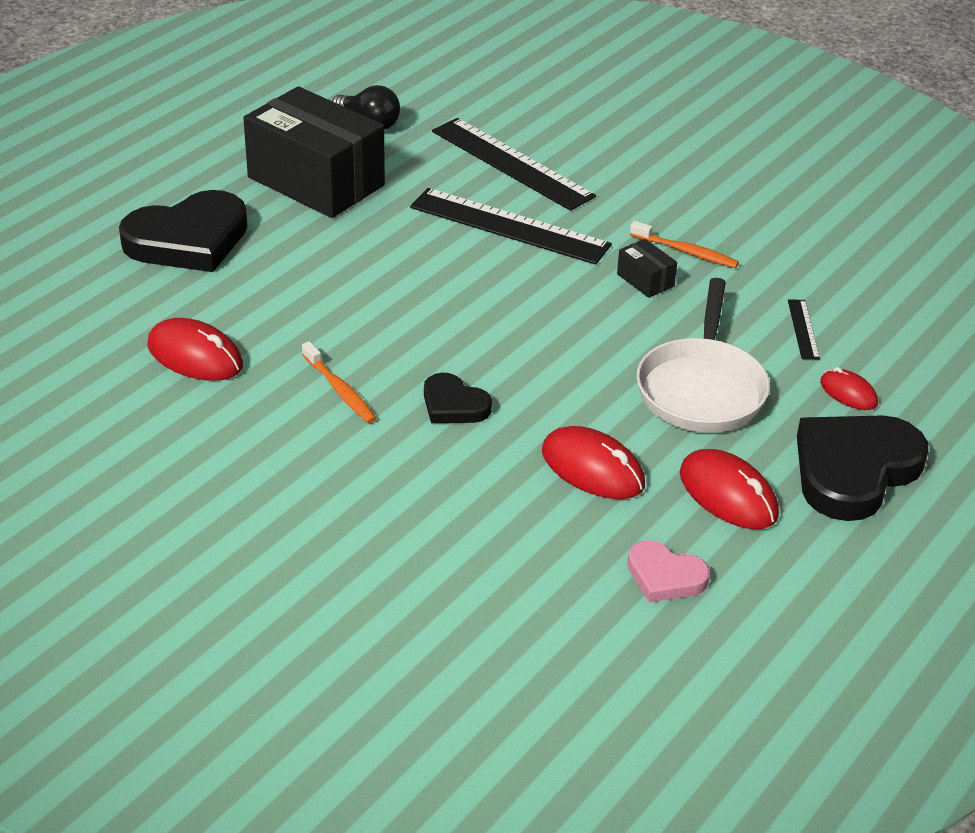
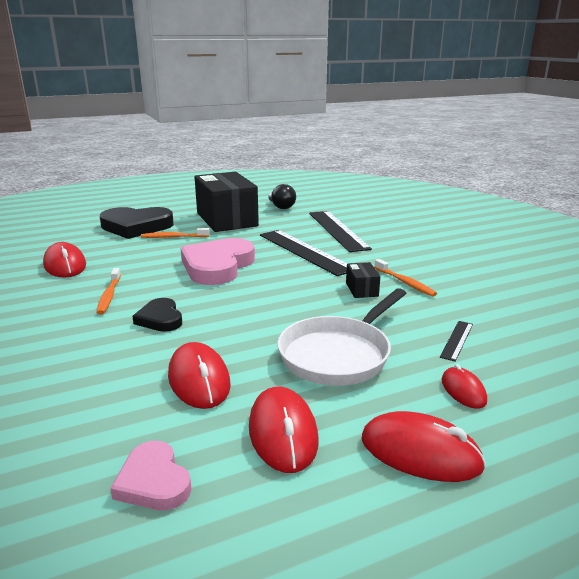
camera: 30 degrees right, 15 degrees down
black heart [797,415,928,521] -> red mouse [361,411,486,482]
none -> orange toothbrush [141,228,210,238]
none -> pink heart [181,238,255,285]

